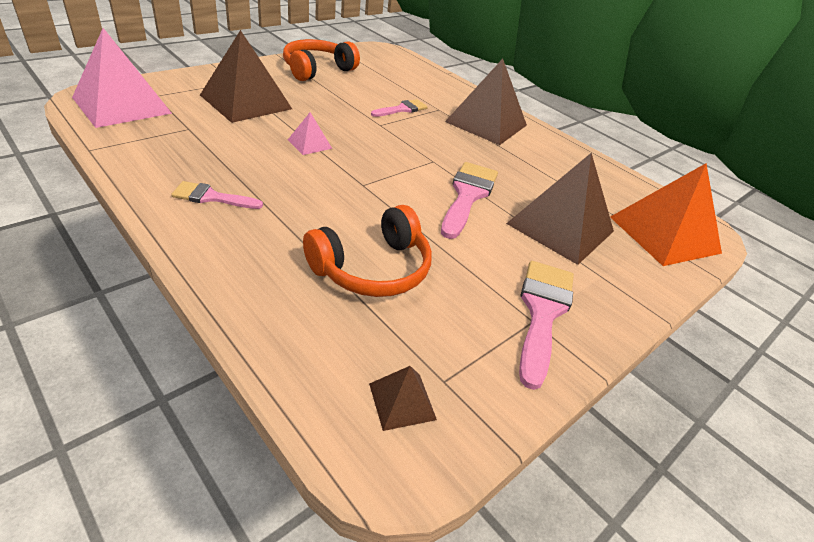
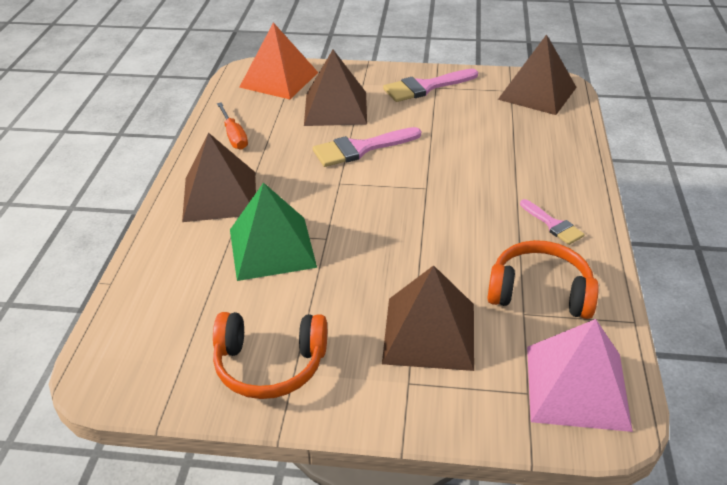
camera: 125 degrees left, 0 degrees up
pink pyramid [288,112,332,155] -> none
orange headphones [303,205,432,297] -> orange headphones moved to [487,240,599,319]
brown pyramid [369,366,437,431] -> brown pyramid [498,34,577,115], size x2.20
pink brush [371,99,428,117] -> green pyramid [230,182,317,281]
none -> orange screwdriver [217,102,248,150]

